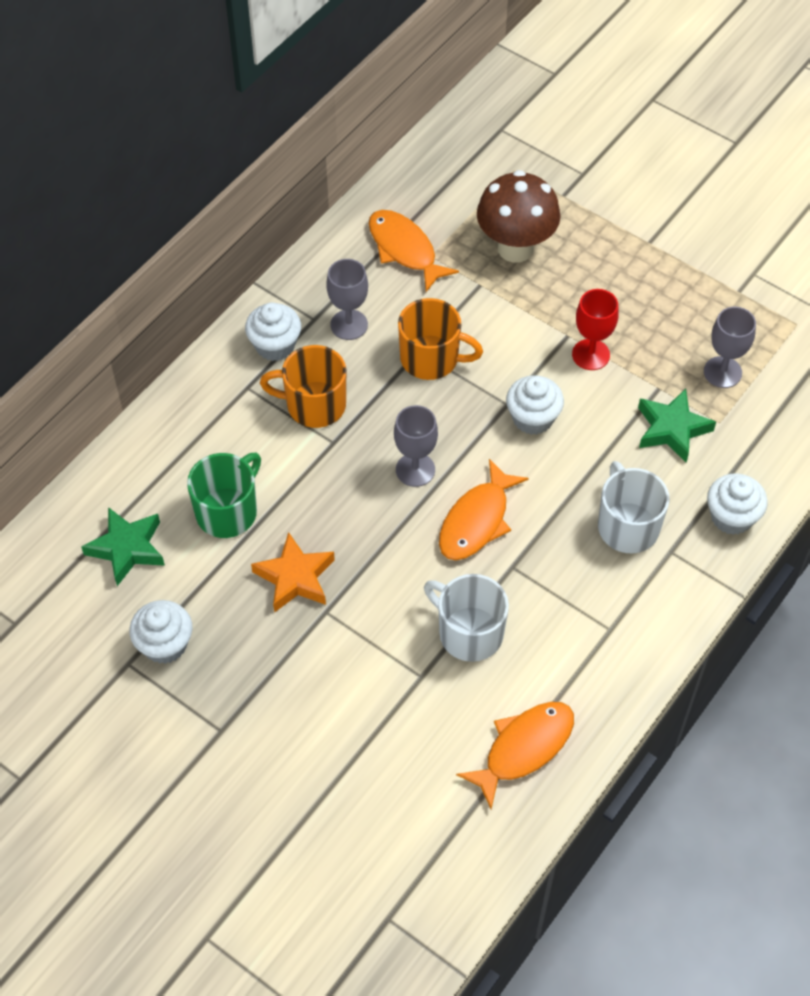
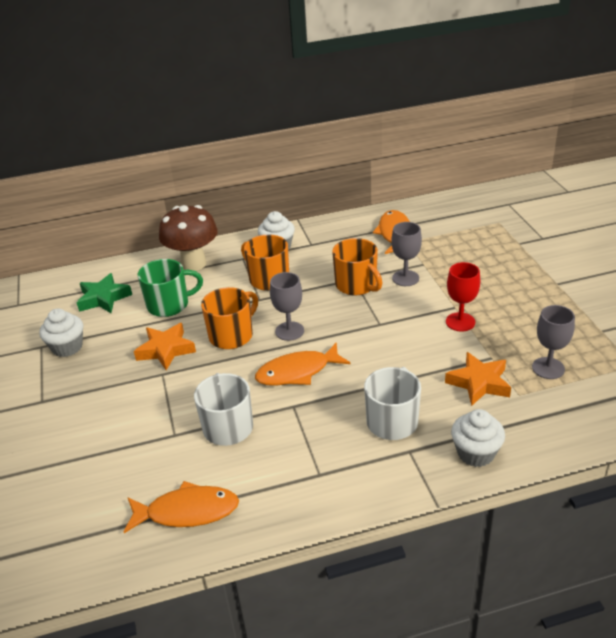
camera: 40 degrees right, 20 degrees down
grey goblet [326,259,368,340] -> grey goblet moved to [391,222,422,286]
brown mushroom [477,170,561,263] -> brown mushroom moved to [159,205,218,271]
white cupcake [506,375,564,435] -> none
green star [638,389,716,463] -> orange star [445,352,511,406]
none -> orange mug [201,287,258,349]

